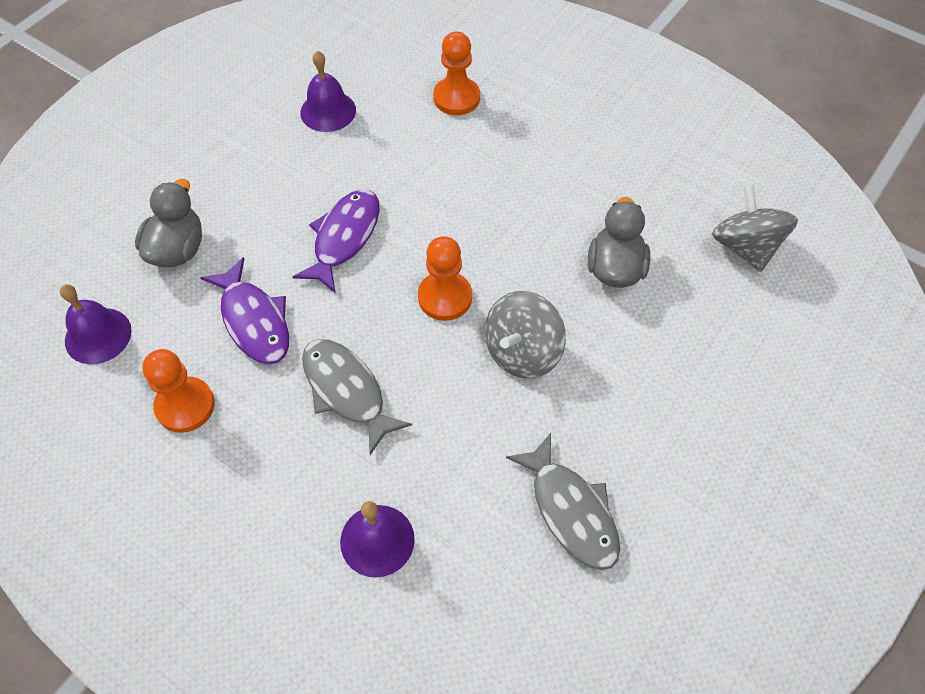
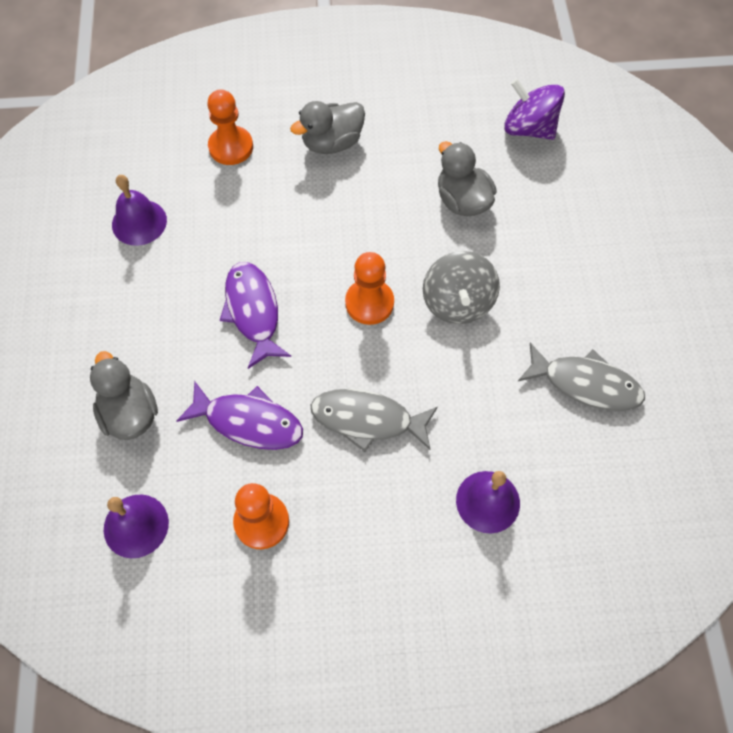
camera: 40 degrees left, 5 degrees up
grey spinning top [712,184,798,272] -> purple spinning top [504,79,565,140]
none -> grey duck [290,101,365,154]

